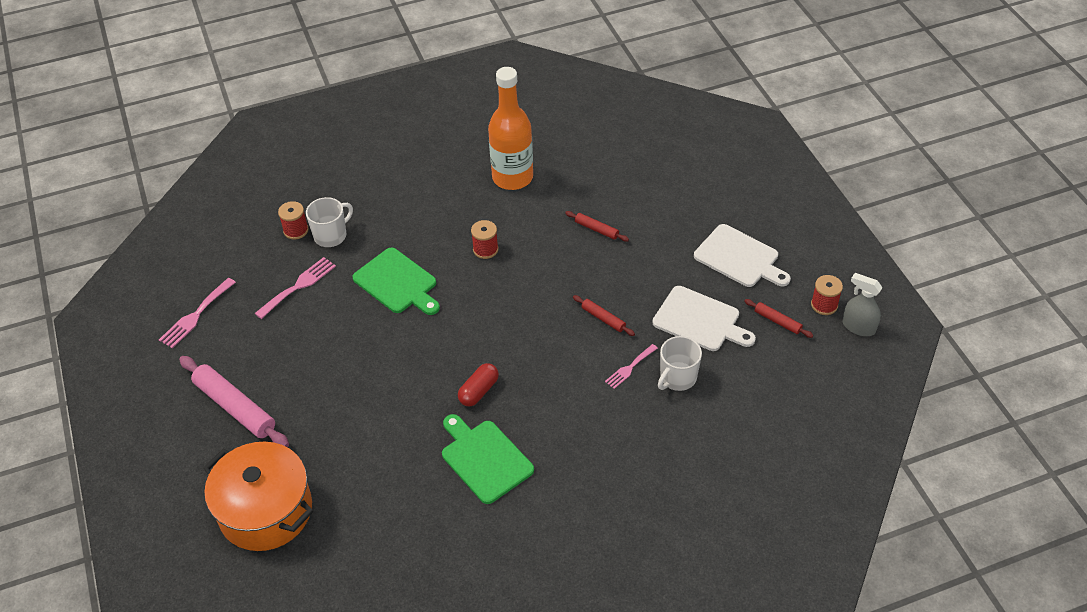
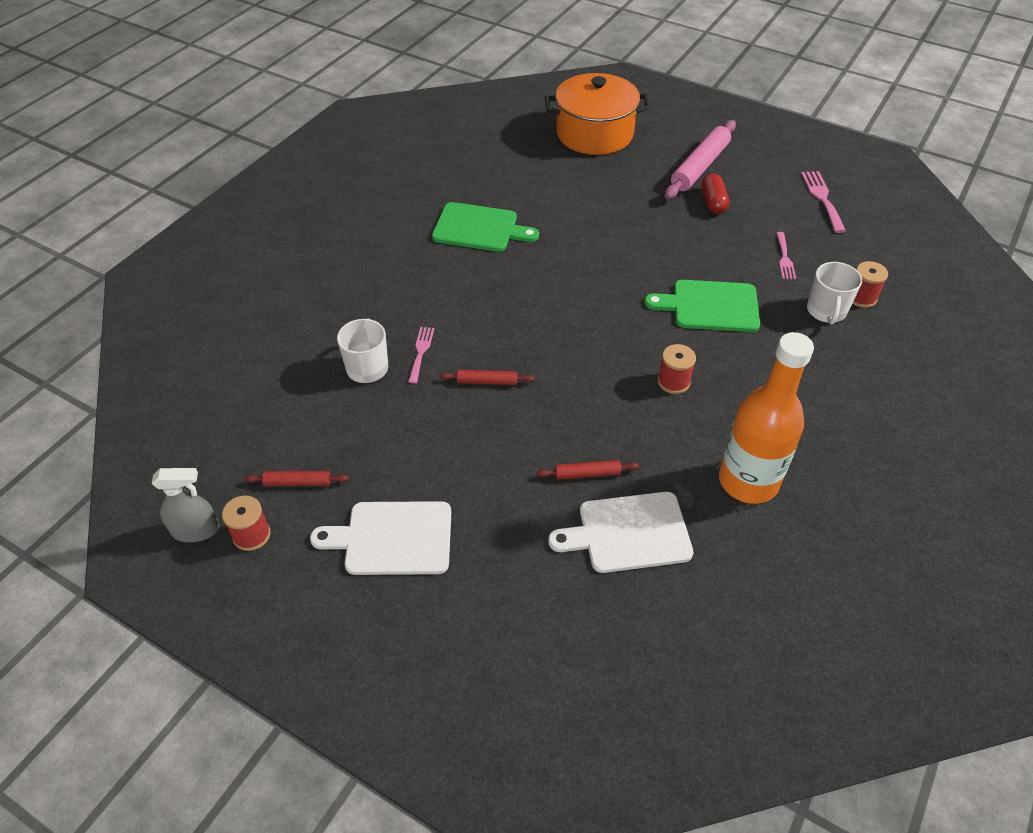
camera: 140 degrees right, 0 degrees up
pink rolling pin [179,356,289,447] -> pink rolling pin turned 60 degrees counterclockwise [665,120,736,199]
pink fork [255,257,336,319] -> pink fork [776,232,796,280], size x0.66
red capsule [458,363,499,406] -> red capsule moved to [702,173,730,214]
white cutting board [652,286,756,351] -> white cutting board moved to [548,492,693,573]

